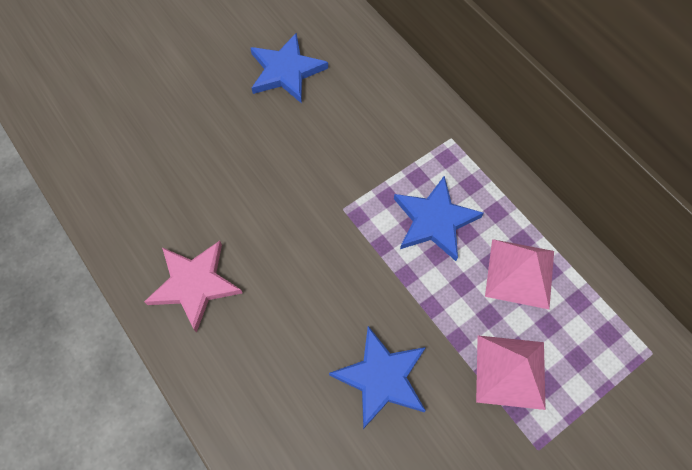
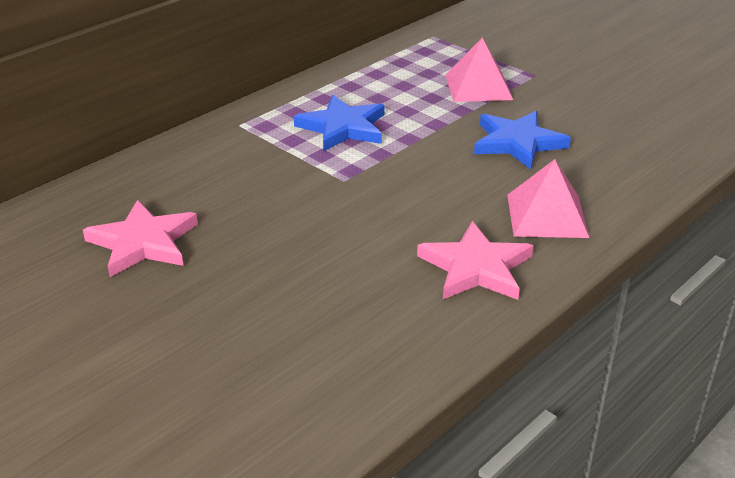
camera: 100 degrees left, 30 degrees down
blue star [250,32,328,103] -> pink star [83,200,198,277]
pink pyramid [485,239,554,309] -> pink pyramid moved to [507,159,590,238]

